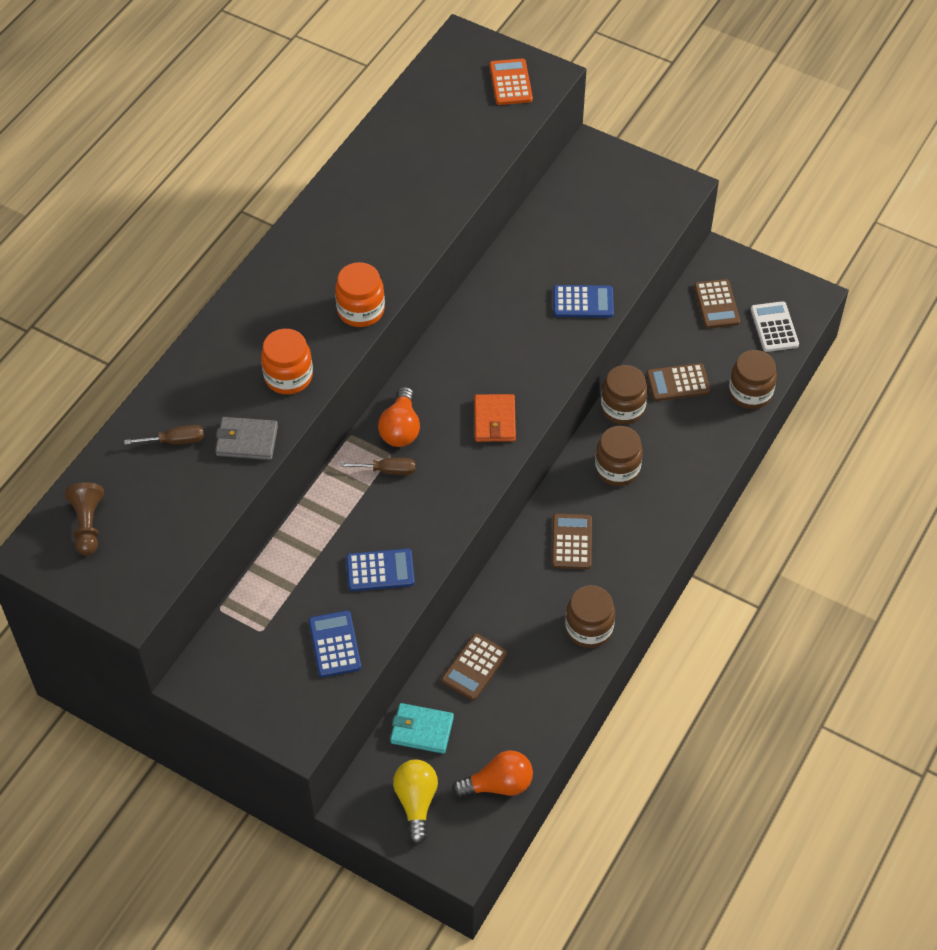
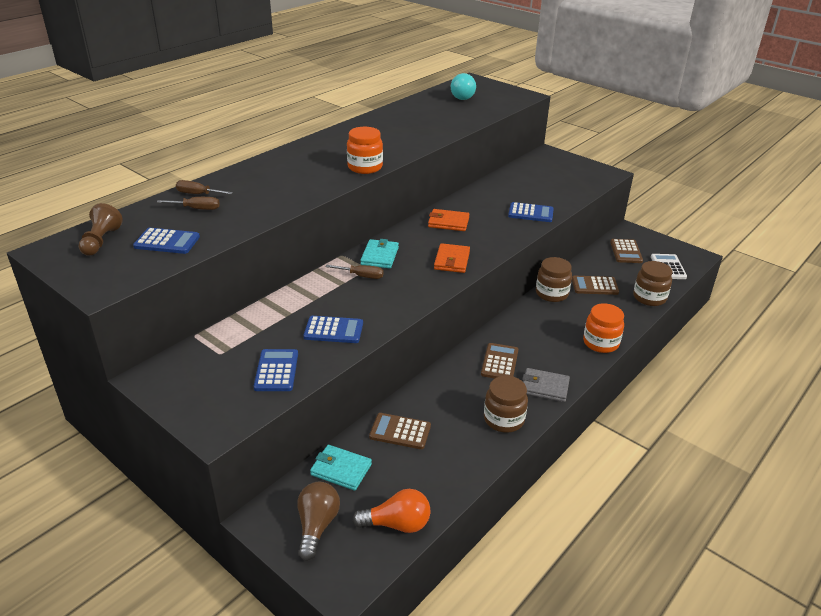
camera: 10 degrees right, 20 degrees down
grey wallet [215,417,278,460] -> grey wallet moved to [522,368,570,402]
orange jar [261,329,313,394] -> orange jar moved to [583,303,624,353]
orange light bulb [378,387,420,447] -> turquoise wallet [360,239,399,268]
yellow light bulb [393,760,438,844] -> brown light bulb [297,482,340,561]
brown calculator [441,633,508,701] -> brown calculator turned 60 degrees clockwise [369,413,431,449]
orange calculator [490,59,533,105] -> none
brown jar [595,426,643,486] -> none
none -> blue calculator [133,228,200,254]
none -> brown screwdriver [176,180,233,195]
none -> orange wallet [428,209,470,231]
none -> turquoise light bulb [451,73,476,100]

